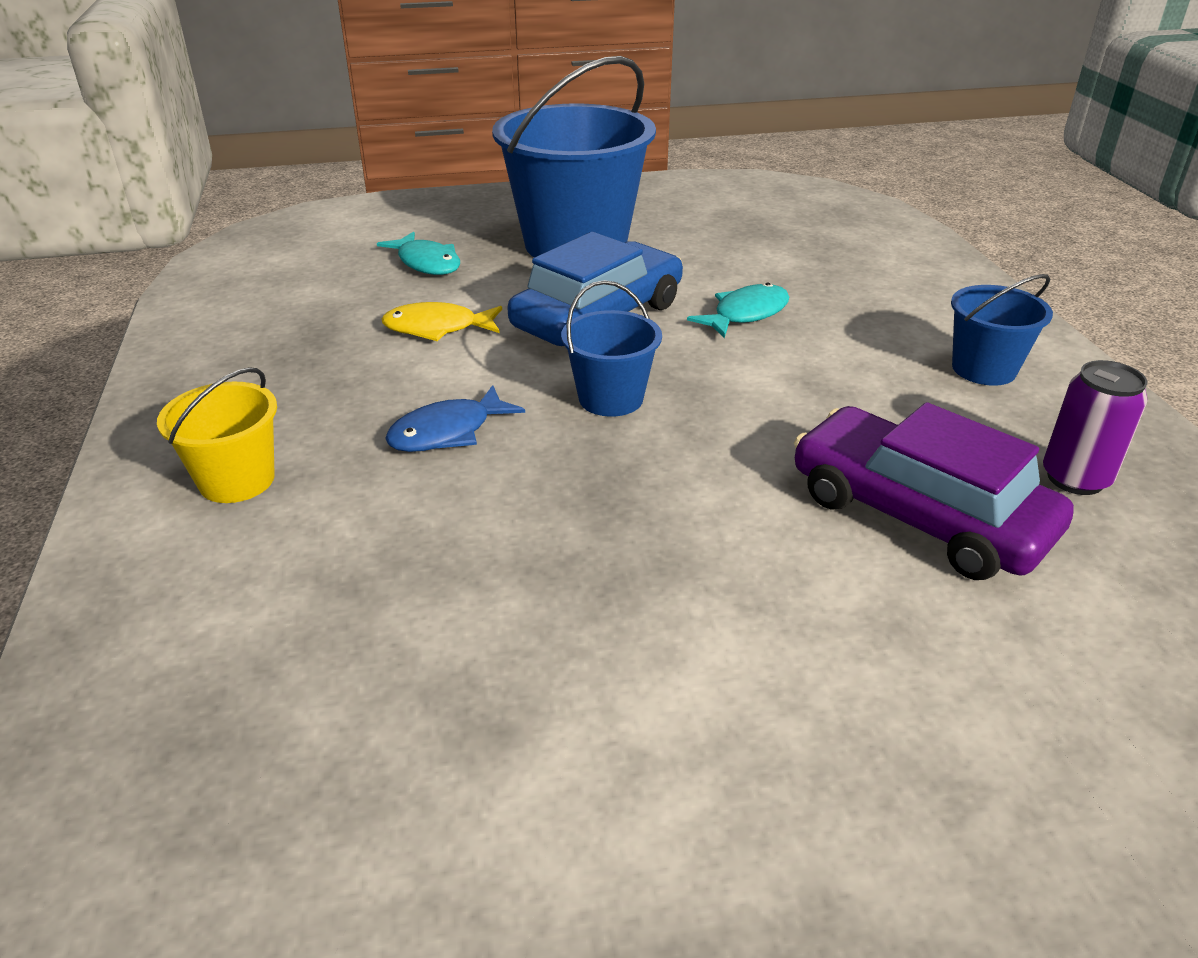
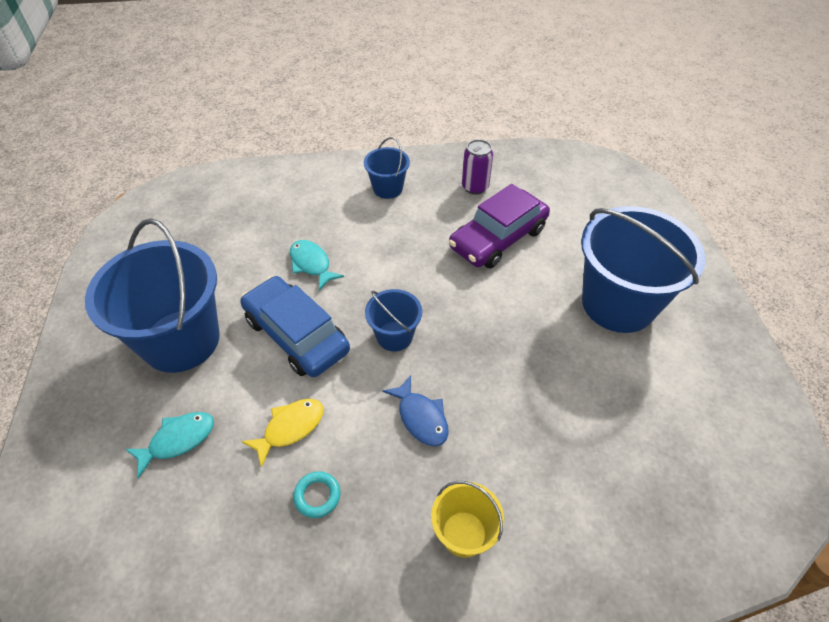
camera: 85 degrees left, 15 degrees up
yellow fish [382,302,502,341] -> yellow fish turned 135 degrees counterclockwise [241,399,324,468]
none -> turquoise ring [293,472,340,518]
none -> blue bucket [581,206,705,333]

